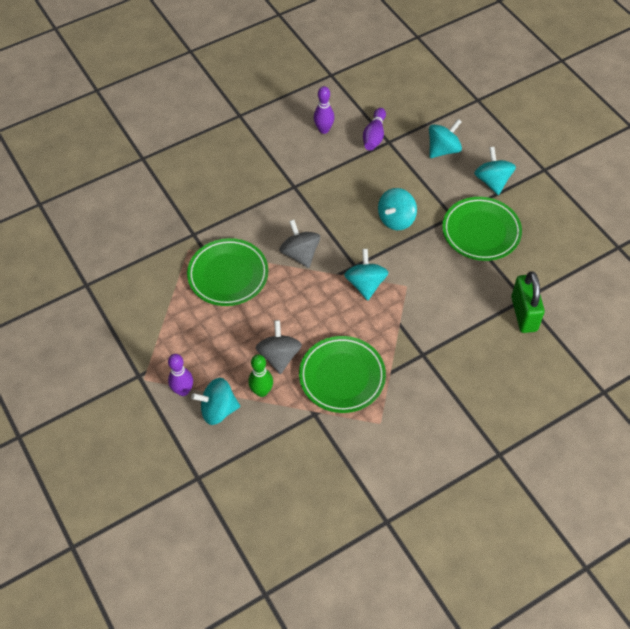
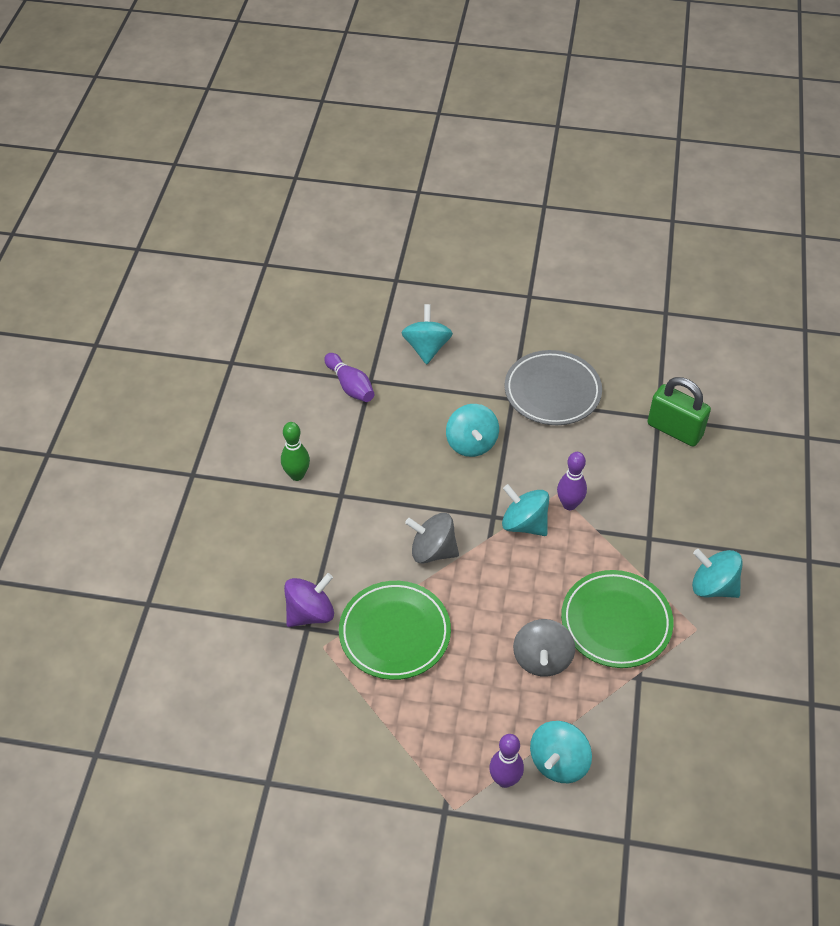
camera: 50 degrees left, 5 degrees down
green bowling pin [248,354,273,397] -> green bowling pin moved to [281,422,310,481]
grey spinning top [255,320,302,374] -> grey spinning top turned 120 degrees counterclockwise [513,619,575,677]
purple bowling pin [314,86,334,134] -> purple bowling pin moved to [557,452,587,510]
green plate [442,197,522,261] -> grey plate [505,350,602,425]
turquoise spinning top [474,147,516,195] -> turquoise spinning top moved to [692,549,743,598]
none -> purple spinning top [284,573,334,627]

